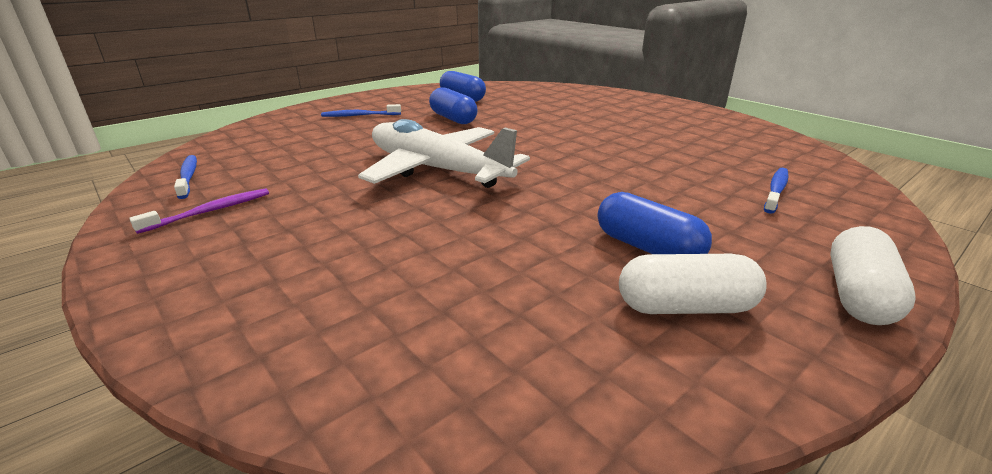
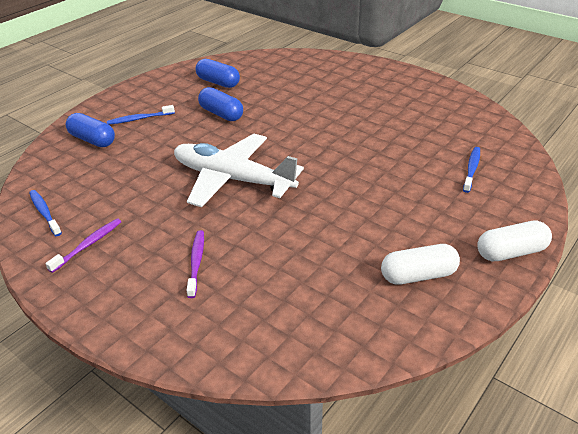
camera: 10 degrees left, 10 degrees up
blue capsule [598,192,712,254] -> blue capsule moved to [66,113,115,147]
white capsule [830,226,916,325] -> white capsule turned 60 degrees clockwise [477,220,552,262]
none -> purple toothbrush [186,230,204,298]

